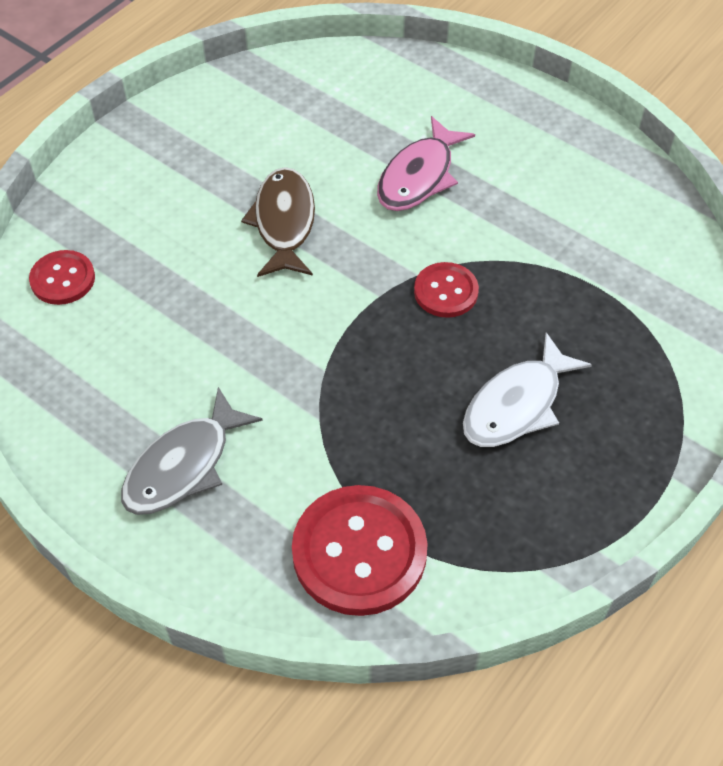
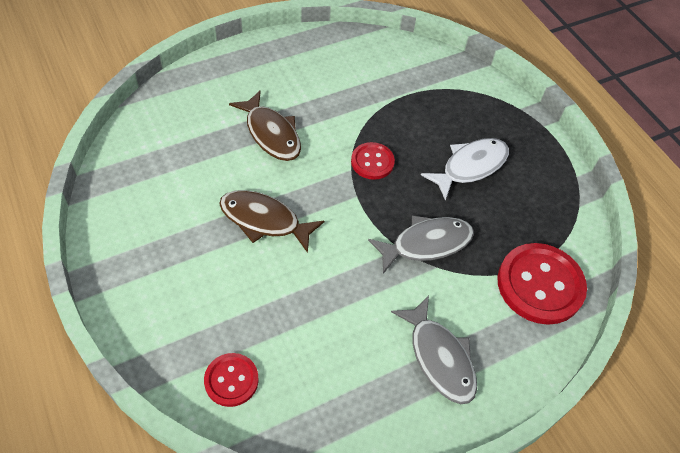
camera: 70 degrees left, 0 degrees up
pink fish [377,116,475,211] -> brown fish [229,91,301,161]
white fish [463,332,592,447] -> white fish turned 105 degrees counterclockwise [421,138,509,201]
none -> grey fish [368,215,474,274]

